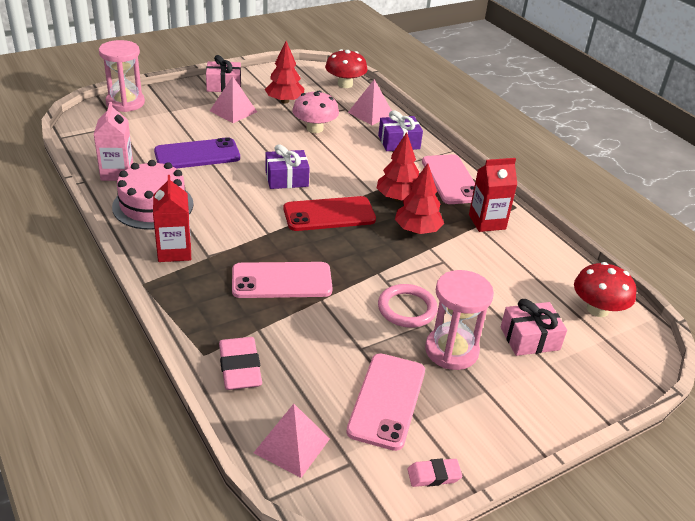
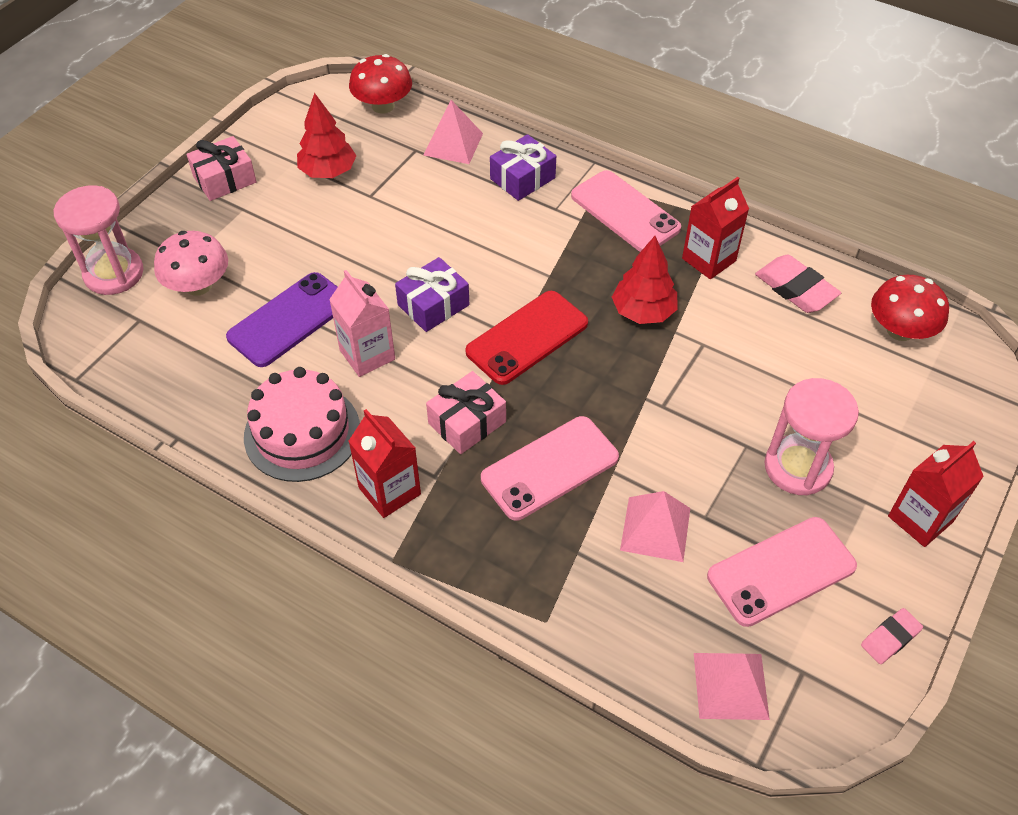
camera: 25 degrees left, 15 degrees up
pink carton [93,102,133,181] -> pink carton moved to [329,270,395,377]
pink pyramid [210,76,257,123] -> pink pyramid moved to [620,491,690,562]
pink eraser [219,337,262,390] -> pink eraser moved to [755,255,841,313]
pink mushroom [292,91,339,133] -> pink mushroom moved to [154,231,228,296]
pink phone [346,353,425,451] -> pink phone turned 75 degrees clockwise [707,517,857,627]
red tree [377,132,419,201] -> none
pink ring [378,284,438,328] -> none
pink gift [501,299,567,356] -> pink gift moved to [426,371,506,454]
none -> red carton [888,441,984,547]

